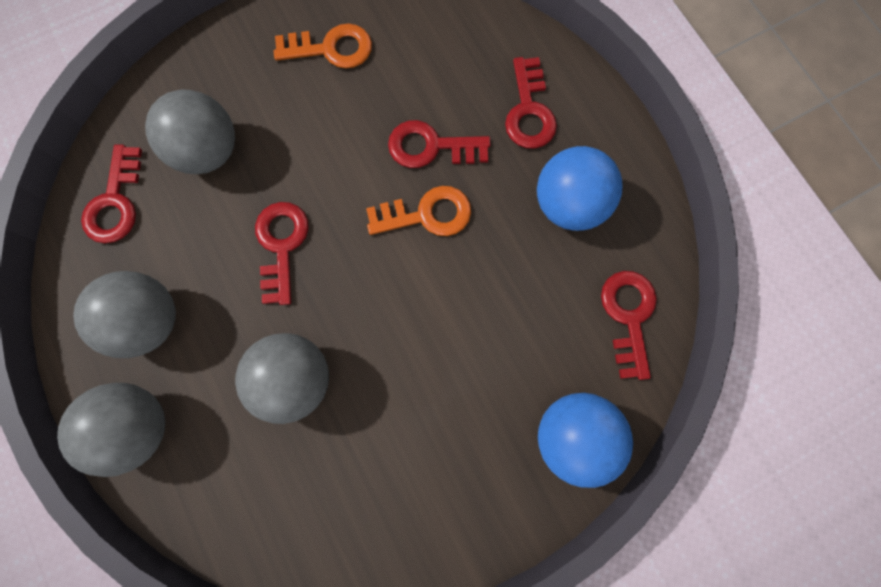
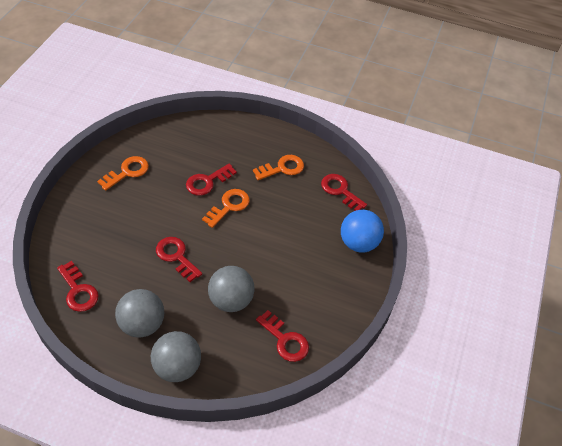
camera: 45 degrees left, 25 degrees down
grey ball [145,90,235,174] -> none
red key [505,57,557,149] -> red key moved to [256,310,309,362]
blue ball [537,146,622,231] -> orange key [253,155,304,180]

